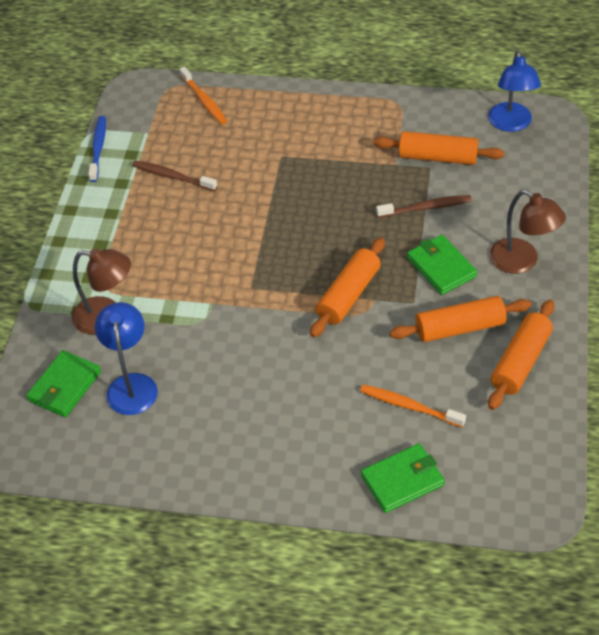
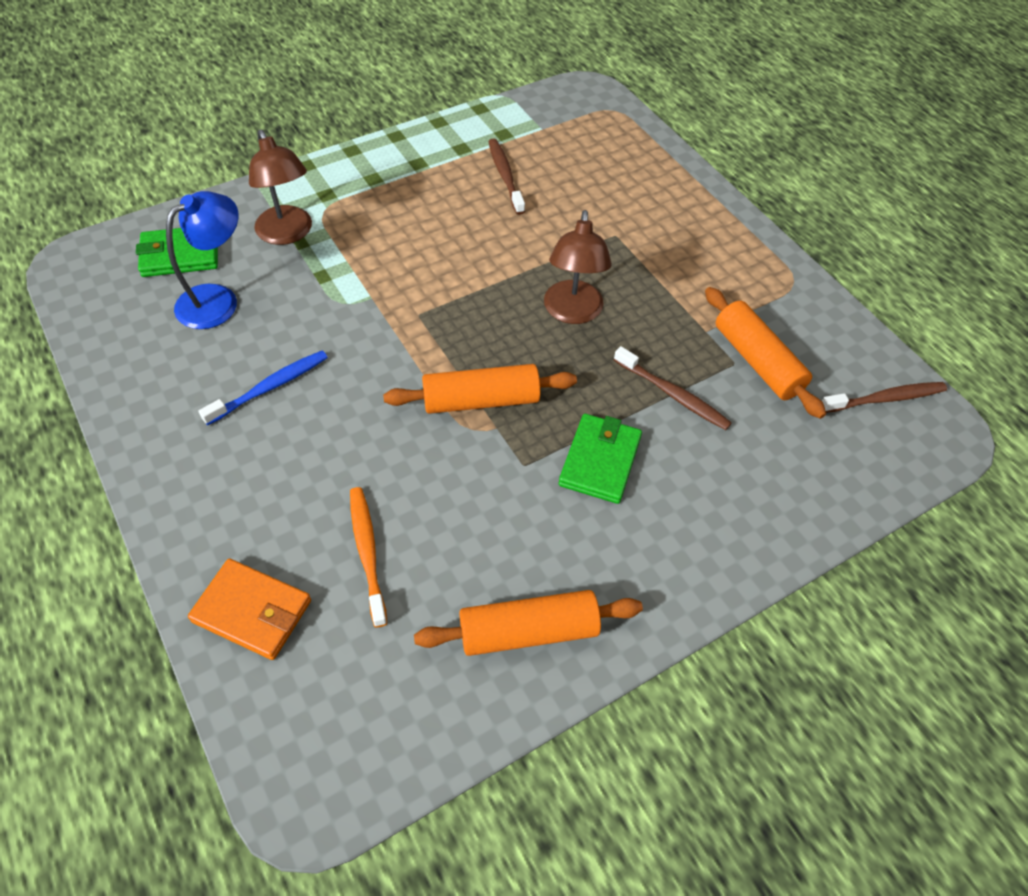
camera: 45 degrees right, 5 degrees up
blue toothbrush [88,116,106,182] -> blue toothbrush moved to [198,351,328,425]
orange toothbrush [180,67,227,124] -> none
green wallet [361,444,445,513] -> orange wallet [188,558,311,660]
orange rolling pin [389,296,532,342] -> none
blue lamp [488,50,541,132] -> brown toothbrush [822,382,947,413]
brown lamp [490,190,566,274] -> brown lamp moved to [544,210,612,324]

